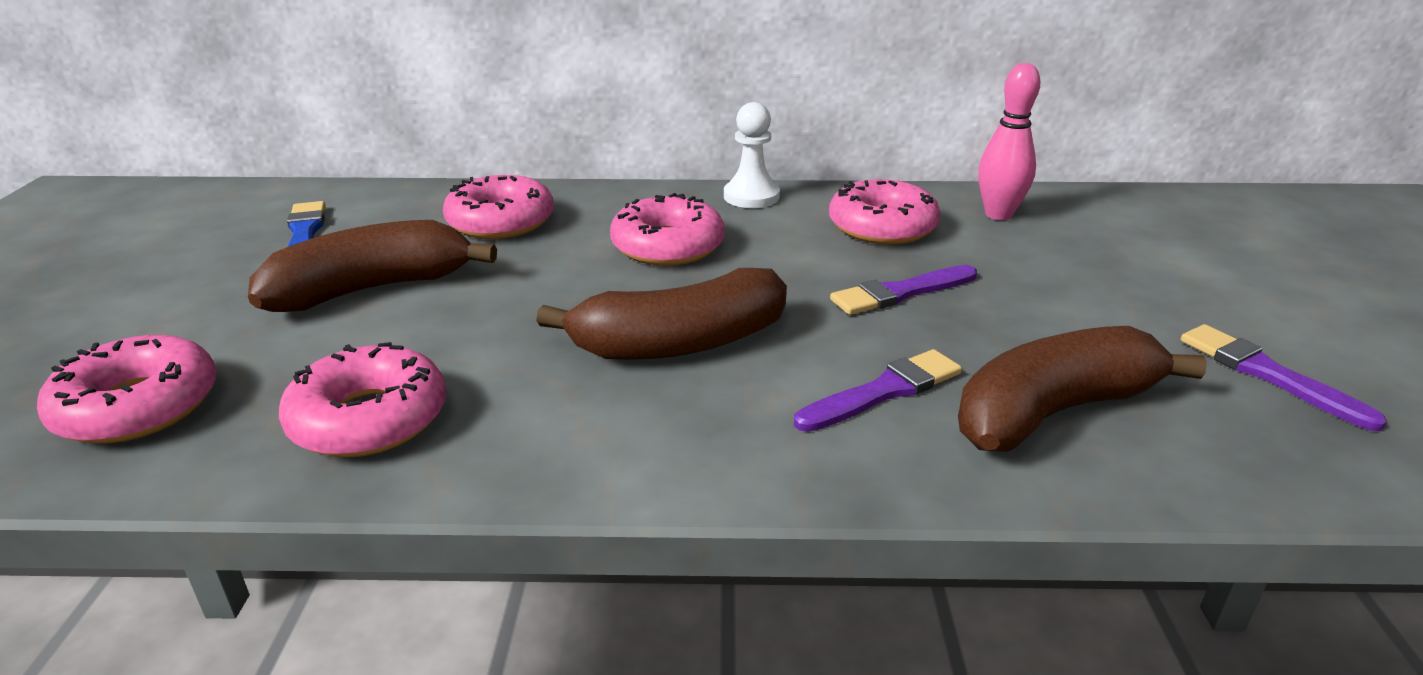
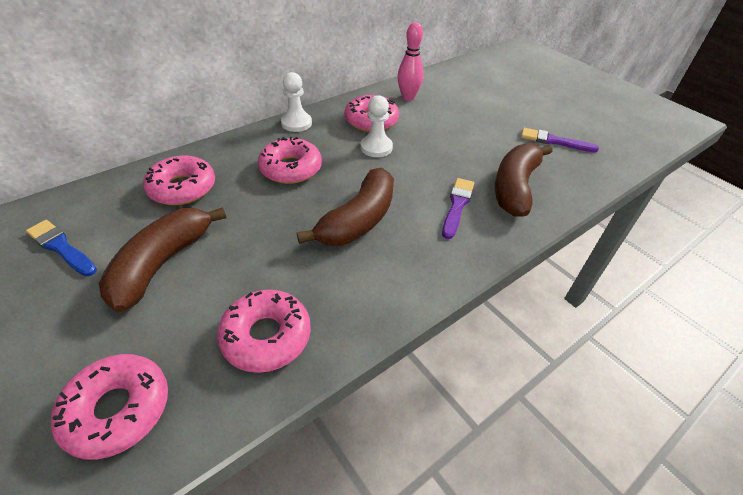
camera: 40 degrees left, 15 degrees up
purple brush [830,265,977,315] -> none
none -> white pawn [360,95,393,157]

